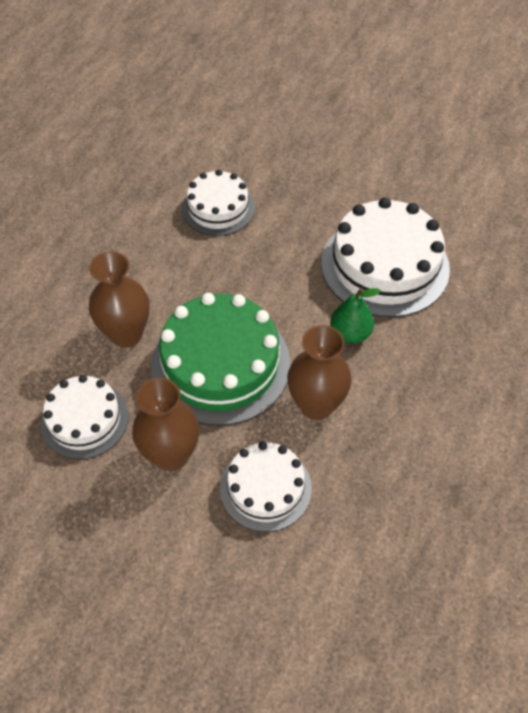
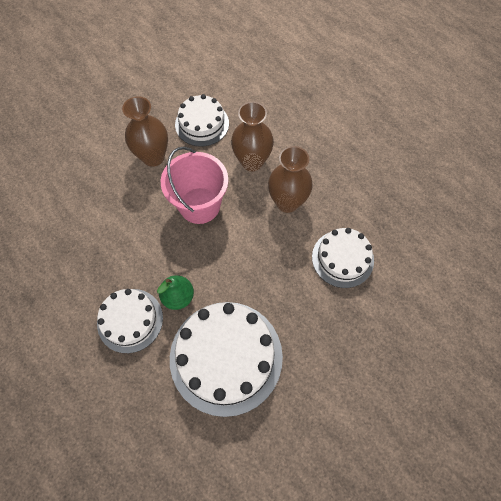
camera: 115 degrees right, 10 degrees up
green cake [151,293,290,426] -> pink bucket [161,147,228,224]
white cake [220,441,312,532] -> white cake moved to [97,289,163,353]
brown vase [287,325,352,420] -> brown vase moved to [268,146,313,213]

